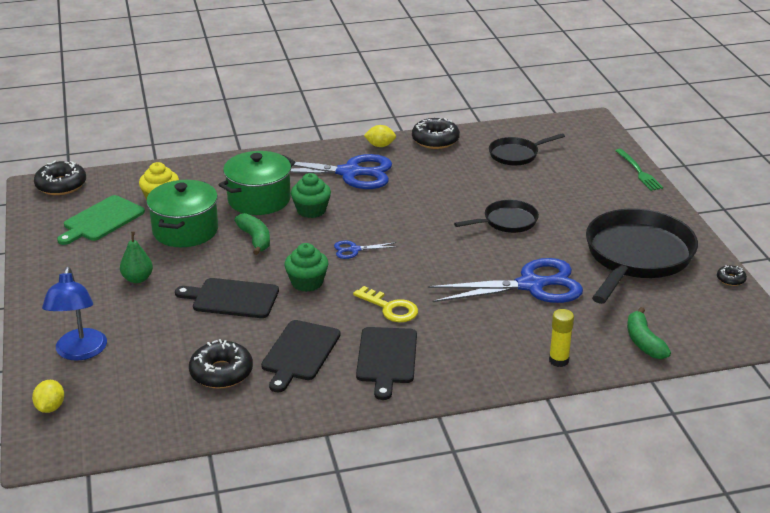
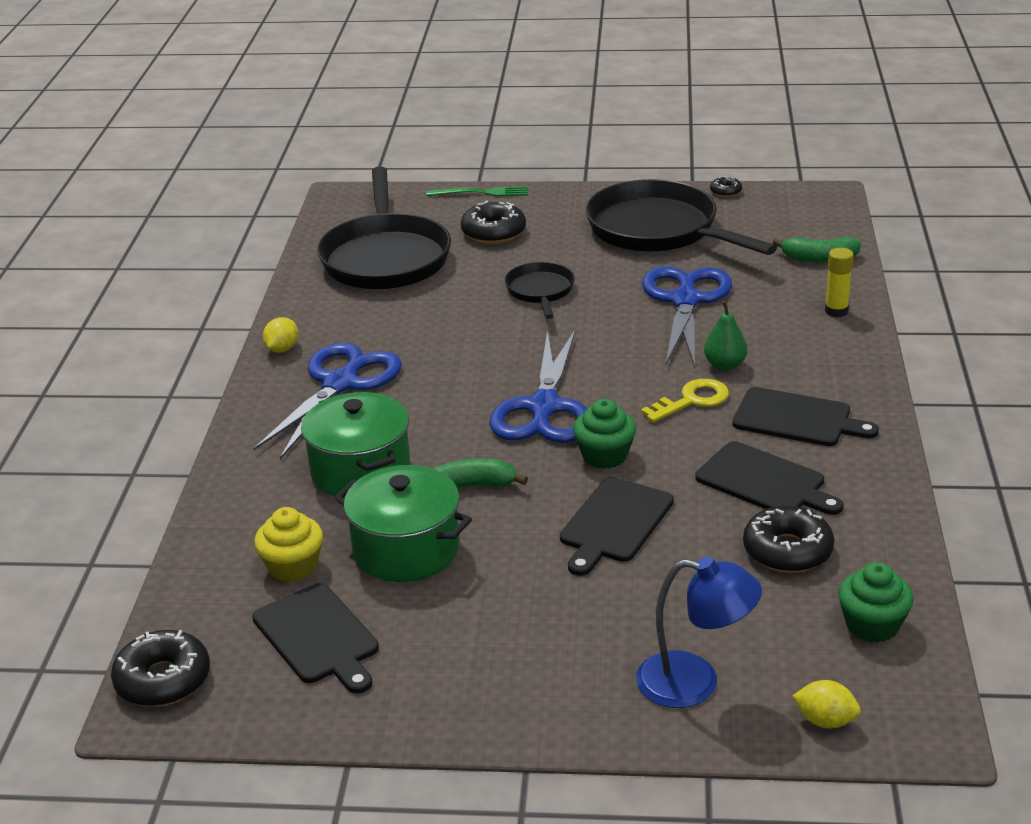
camera: 70 degrees left, 0 degrees up
green cutting board [57,195,145,245] -> black cutting board [252,583,379,693]
green pear [120,231,153,283] -> green pear moved to [704,301,747,371]
green cupcake [291,173,331,218] -> green cupcake moved to [838,562,913,643]
blue scissors [334,241,398,259] -> blue scissors [489,330,587,443], size x2.29
black donut [412,118,460,149] -> black donut moved to [461,201,526,244]
black pan [489,133,565,166] -> black pan [317,167,451,289], size x1.97

